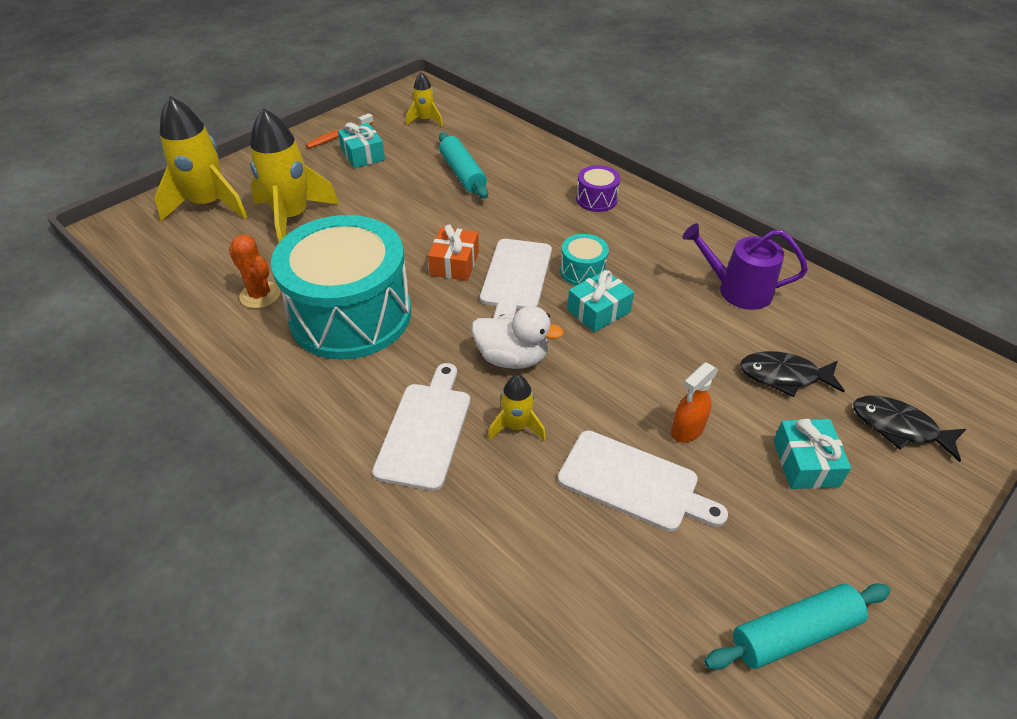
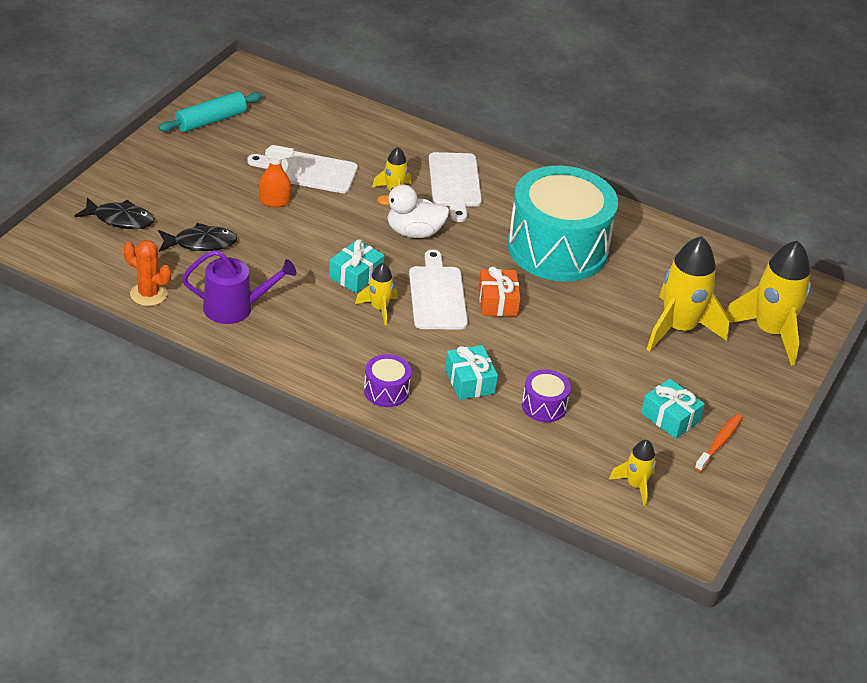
camera: 160 degrees right, 5 degrees down
orange cactus [229,234,281,308] -> orange cactus moved to [123,240,171,306]
turquoise rolling pin [439,133,488,199] -> purple drum [522,369,571,422]
turquoise drum [560,234,609,286] -> yellow rocket [355,263,398,325]
orange spray bottle [671,363,718,443] -> orange spray bottle turned 60 degrees clockwise [259,145,294,207]
turquoise gift [773,419,851,489] -> turquoise gift moved to [445,345,498,400]

